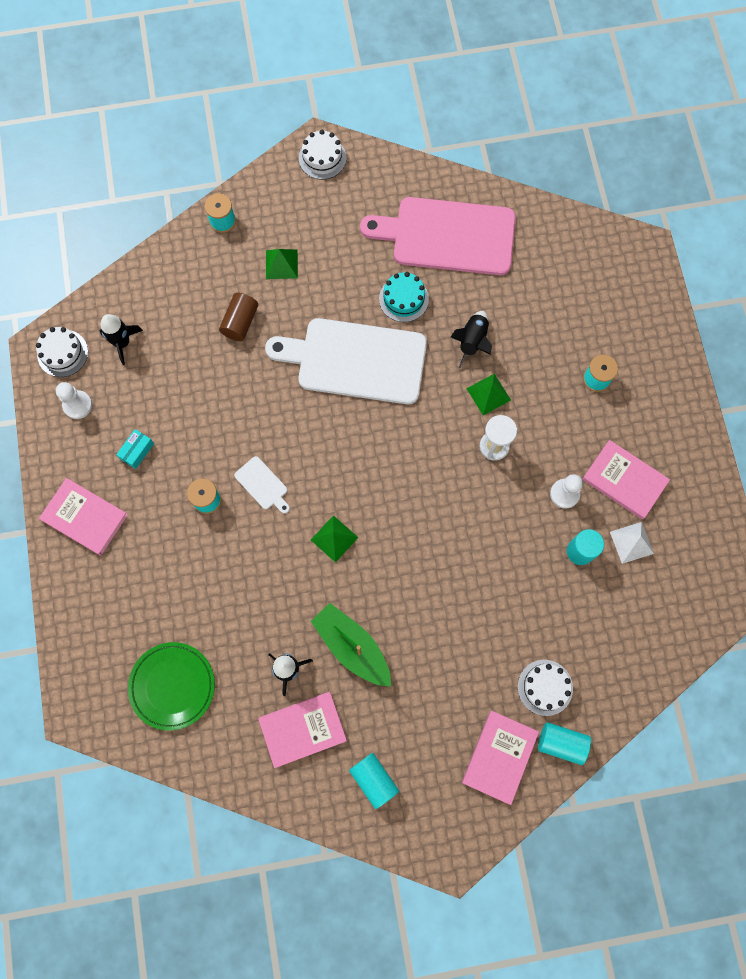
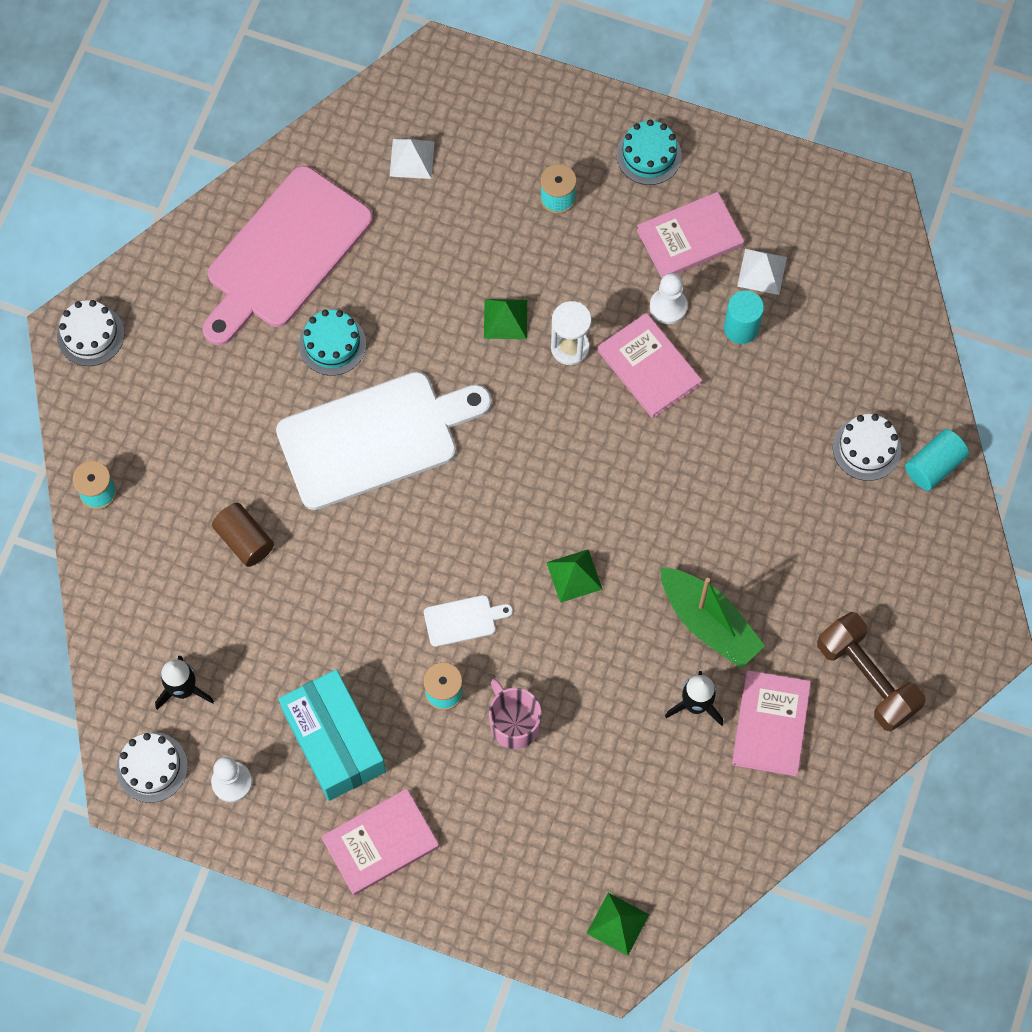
camera: 60 degrees left, 5 degrees down
turquoise box [116,429,154,469] -> turquoise box [279,669,386,801], size x2.40
green plate [128,642,215,731] -> none
white cutting board [265,318,427,405] -> white cutting board turned 150 degrees counterclockwise [276,372,492,510]
green pyramid [266,249,298,279] -> green pyramid moved to [586,893,649,956]
green boat [311,603,391,687] -> green boat turned 120 degrees counterclockwise [661,568,765,669]
turquoise cylinder [349,753,399,809] -> brown dumbbell [817,612,925,731]
black rocket [451,311,492,368] -> none
pink book [462,711,539,805] -> pink book moved to [597,313,702,418]
none -> white pyramid [389,139,435,179]
none -> pink mug [489,679,541,749]
none -> turquoise cake [616,120,682,185]

